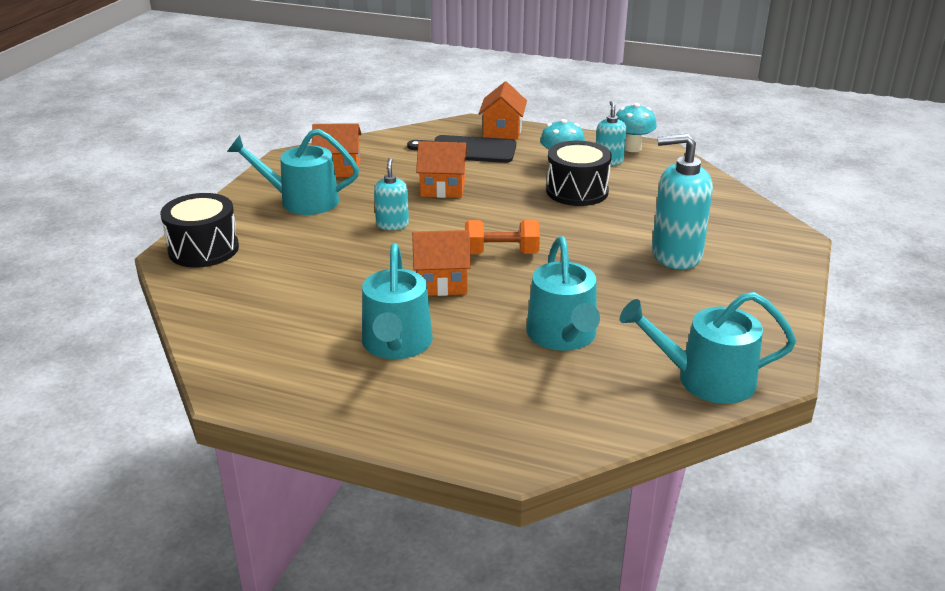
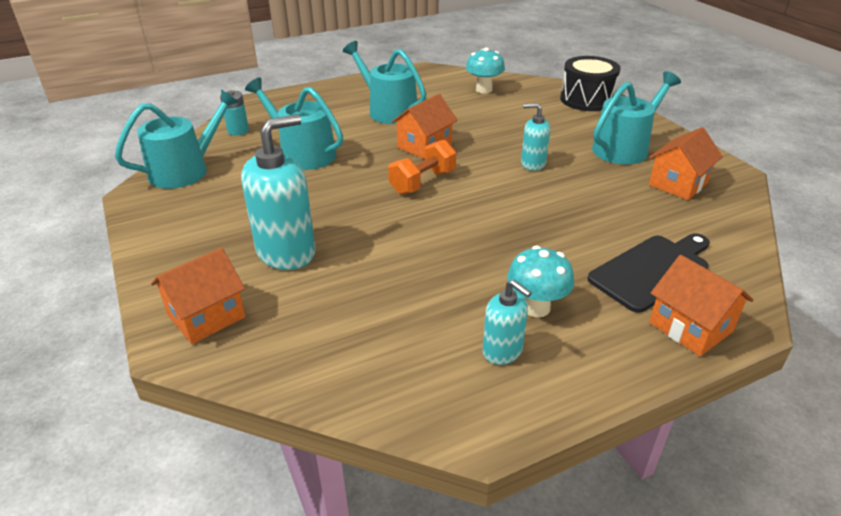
camera: 135 degrees right, 5 degrees up
turquoise soap dispenser [374,158,409,230] -> turquoise soap dispenser turned 150 degrees clockwise [521,103,550,171]
orange house [416,141,468,198] -> orange house moved to [151,248,245,344]
black drum [546,141,612,206] -> none
turquoise mushroom [616,103,657,152] -> turquoise mushroom moved to [466,47,505,94]
none -> turquoise battery [220,90,249,136]

